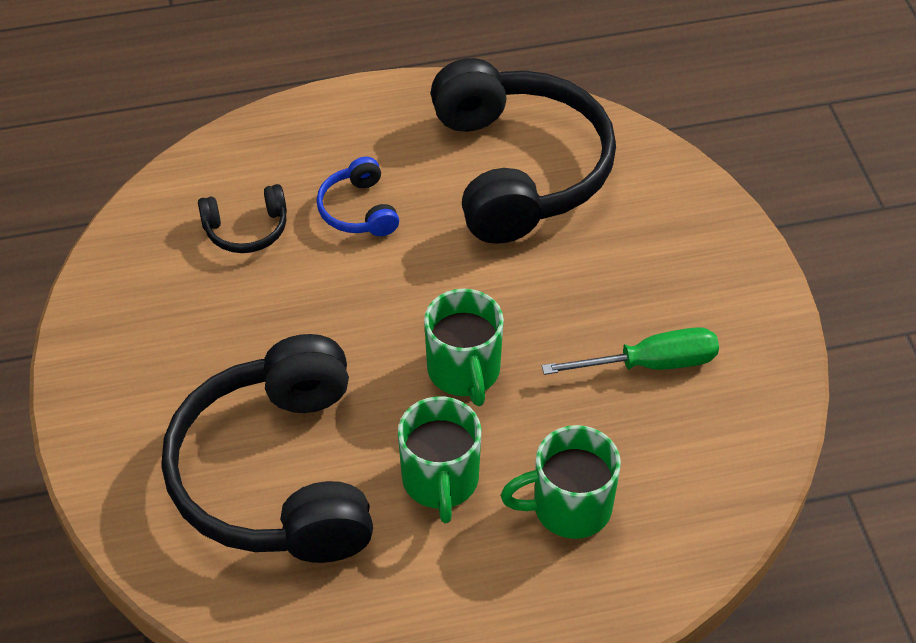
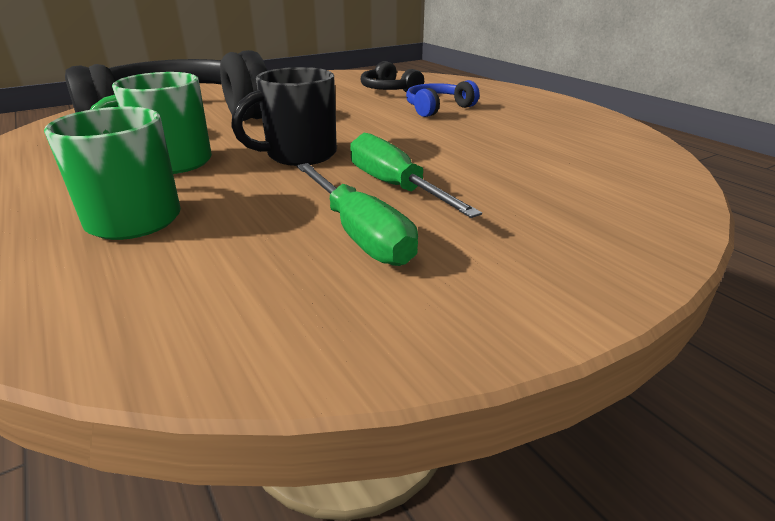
camera: 70 degrees right, 20 degrees down
green mug [424,289,504,406] -> black mug [231,67,337,166]
black headphones [431,58,616,244] -> none
none -> green screwdriver [350,133,482,218]

